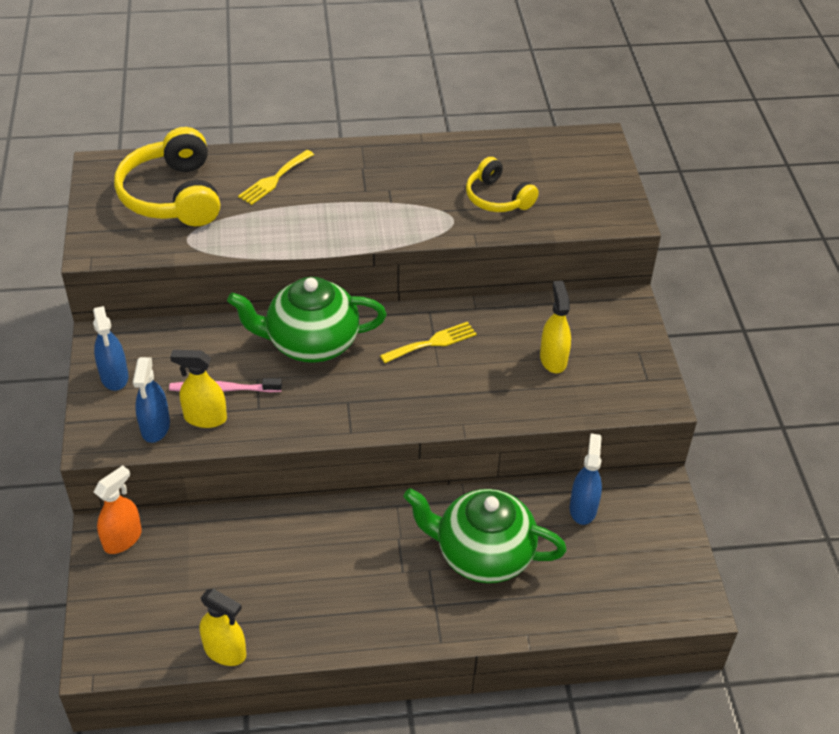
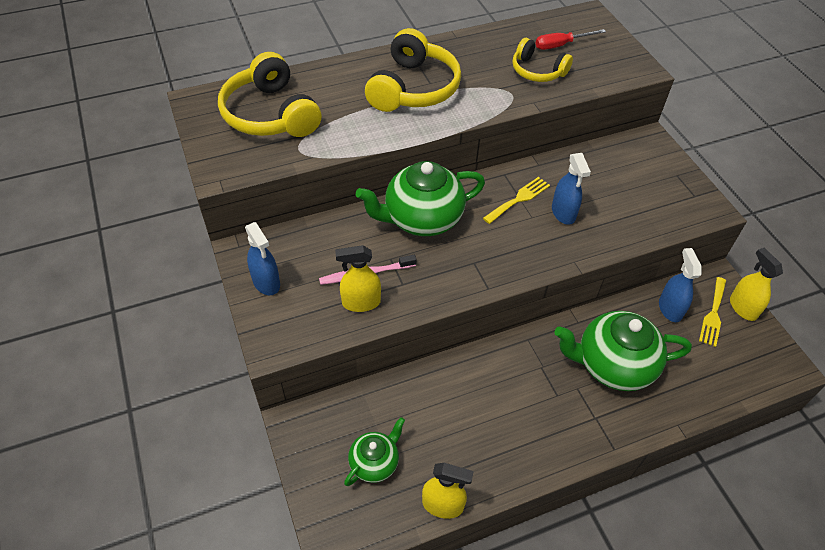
camera: 15 degrees left, 5 degrees up
orange spray bottle [94,465,142,554] -> none
blue spray bottle [133,357,170,443] -> blue spray bottle moved to [552,153,591,225]
yellow fork [238,150,314,205] -> yellow fork moved to [699,277,726,347]
yellow spray bottle [540,281,571,373] -> yellow spray bottle moved to [730,248,783,321]
none -> green teapot [344,417,405,486]
none -> yellow headphones [365,28,461,112]
none -> red screwdriver [535,29,606,50]

